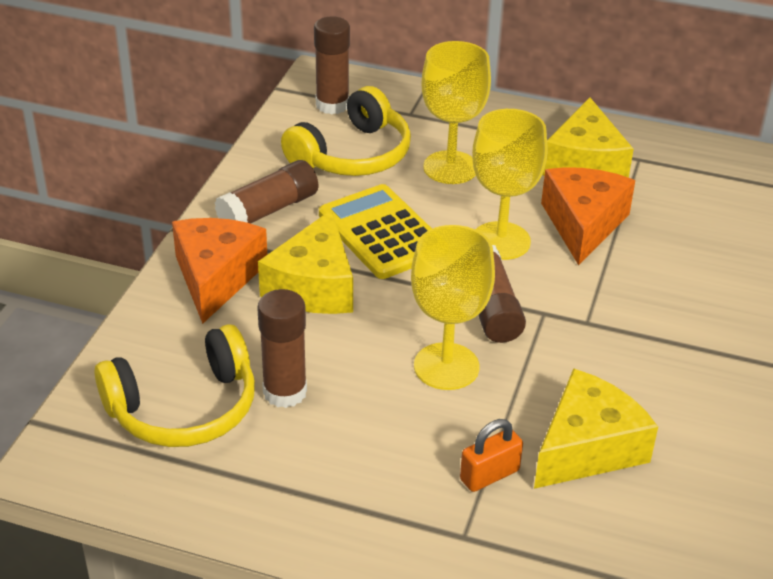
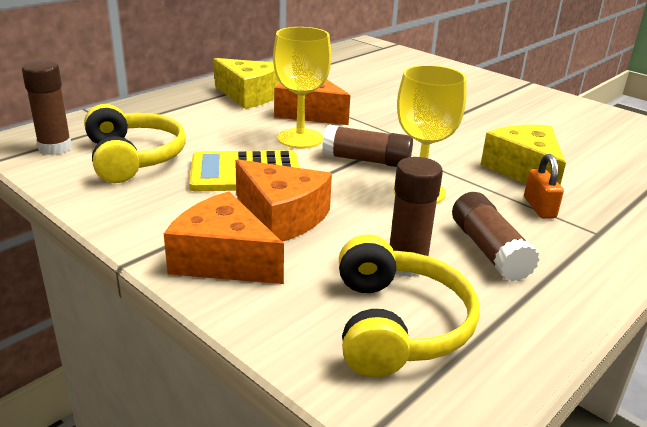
camera: 65 degrees left, 10 degrees down
brown glue stick [215,160,318,224] -> brown glue stick moved to [452,192,540,282]
yellow cheese [258,210,353,314] -> orange cheese [235,159,332,242]
yellow goblet [421,41,491,184] -> none

